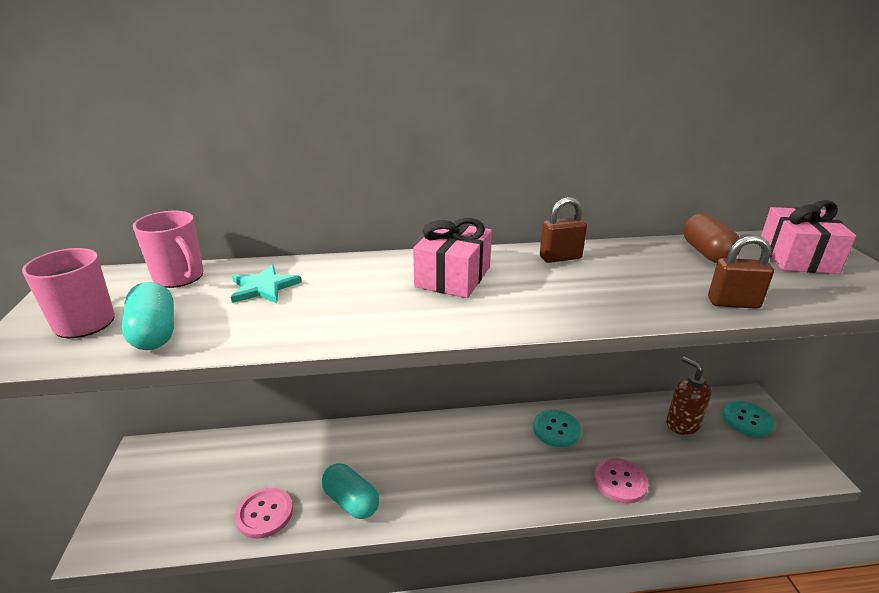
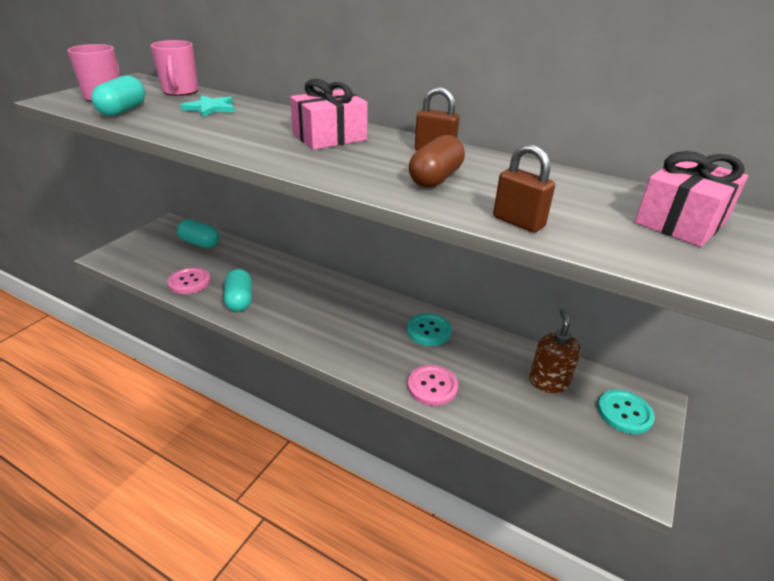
camera: 35 degrees right, 5 degrees up
brown capsule [683,213,741,263] -> brown capsule moved to [409,135,465,188]
none -> turquoise capsule [177,219,219,248]

